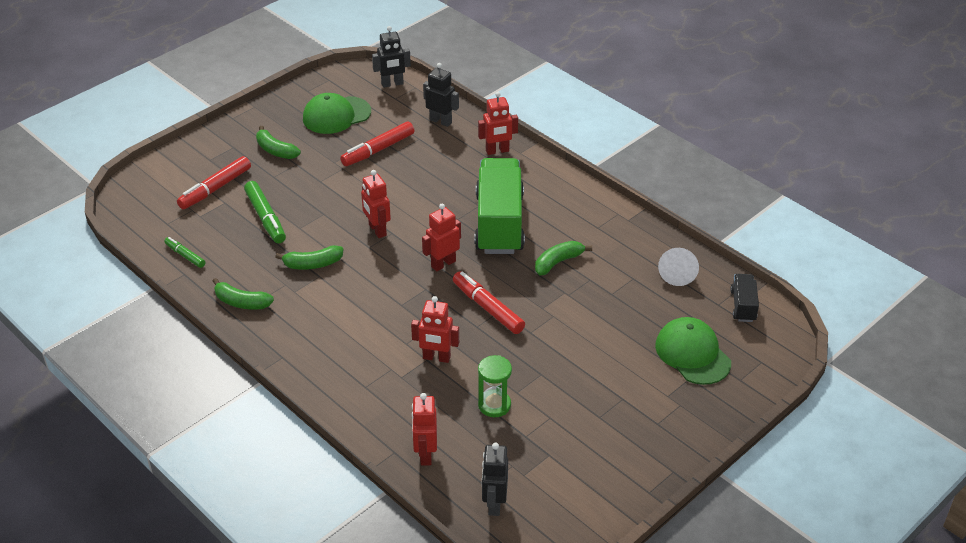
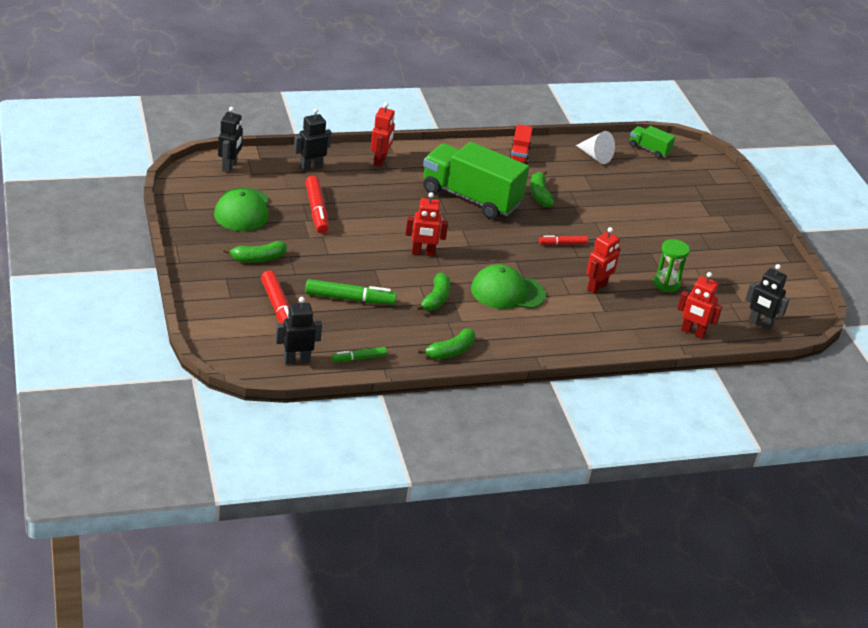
camera: 65 degrees left, 5 degrees down
red robot [422,203,461,272] -> none
red marker [453,271,525,334] -> red marker [539,236,588,245], size x0.59
green cap [655,317,731,385] -> green cap moved to [471,264,546,309]
black truck [730,274,759,322] -> green truck [630,126,675,158]
none -> black robot [276,297,322,364]
none -> red truck [509,124,533,165]

